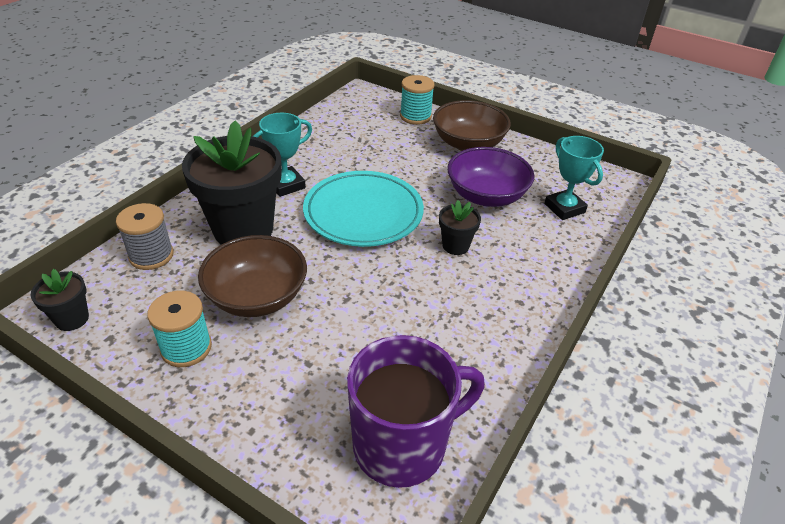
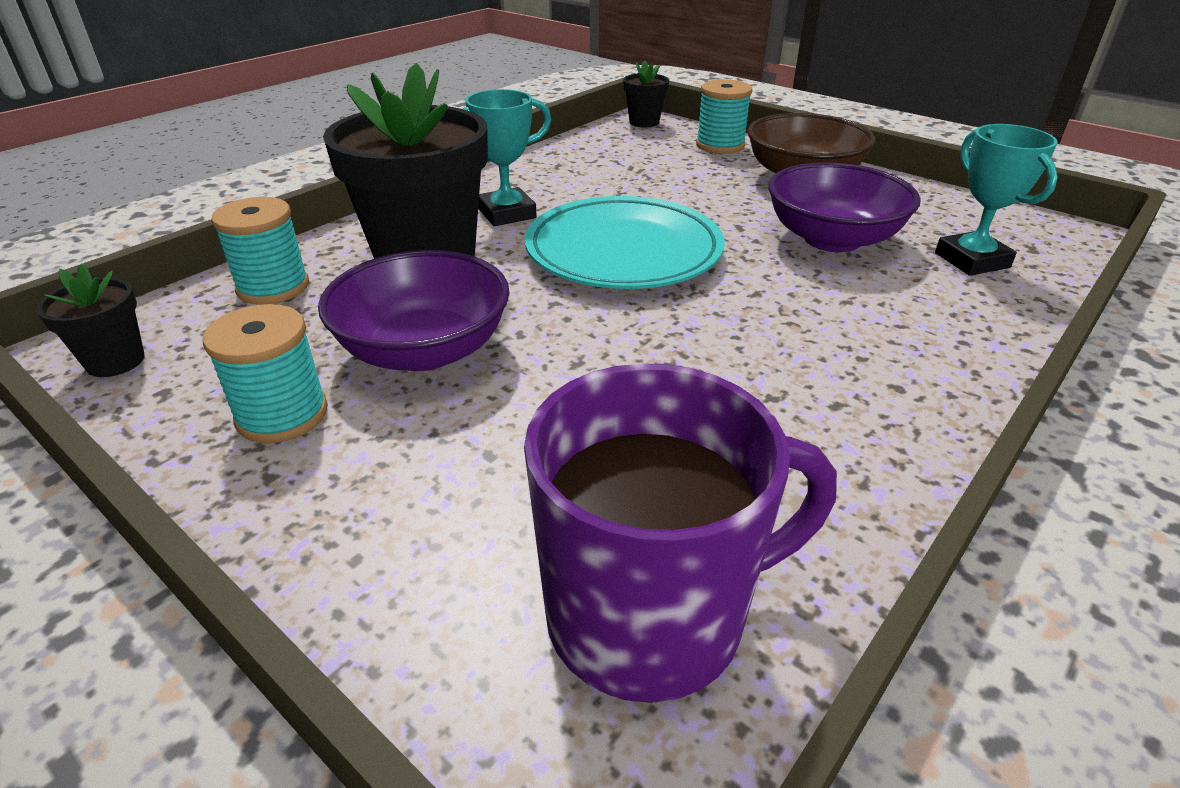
camera: 10 degrees right, 5 degrees down
grey spool [116,203,174,270] -> turquoise spool [211,197,309,305]
brown bowl [198,235,307,317] -> purple bowl [318,250,509,371]
black flower pot [439,200,481,255] -> black flower pot moved to [623,60,669,127]

